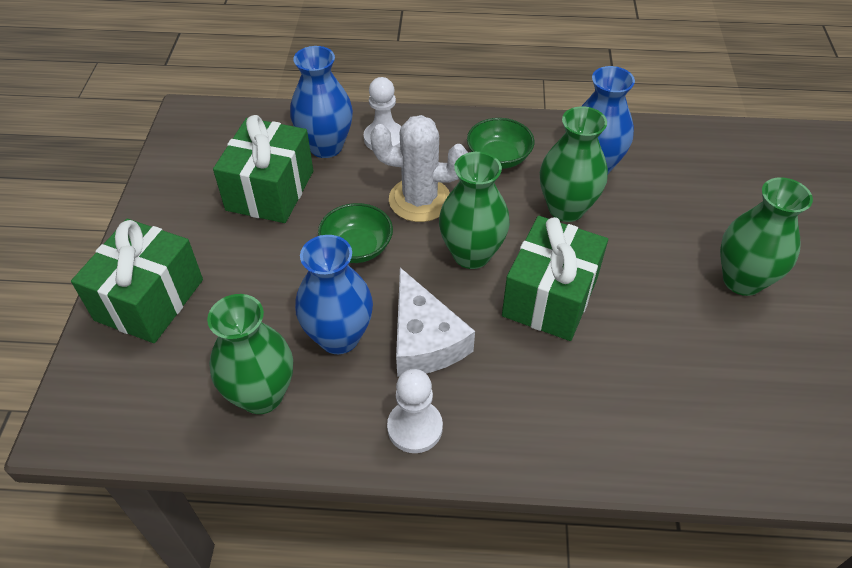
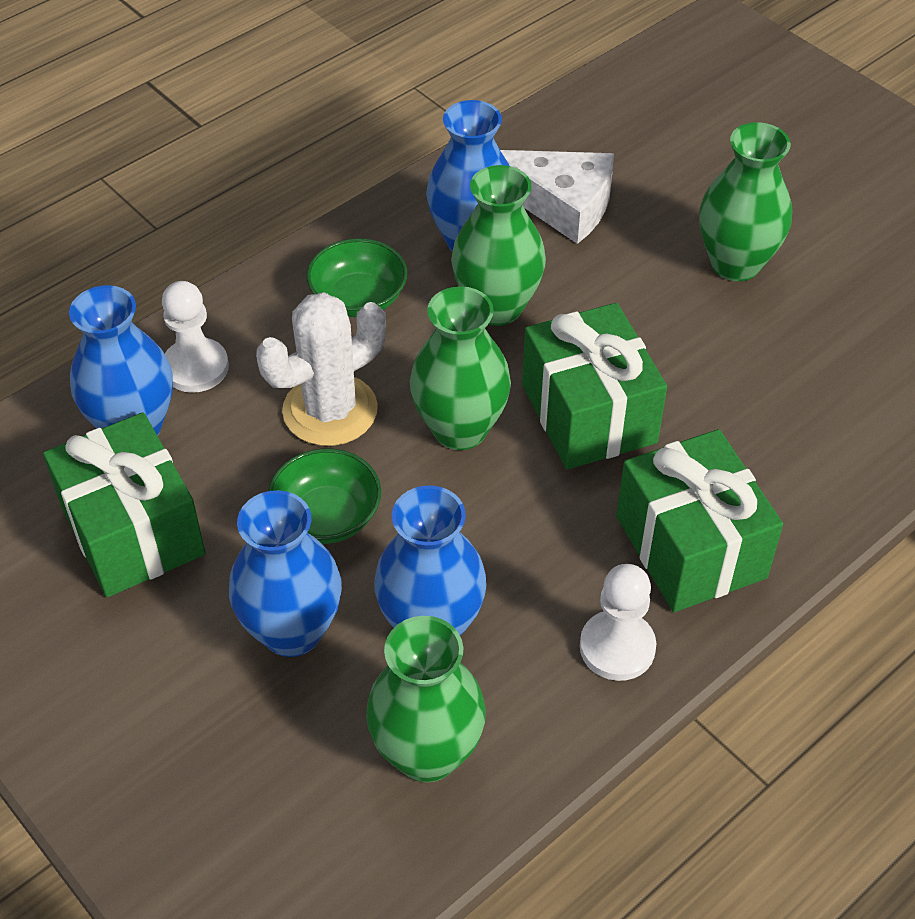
camera: 45 degrees left, 0 degrees up
green gift [71,219,203,343] -> green gift moved to [616,429,783,612]
white cheese [396,268,475,377] -> white cheese moved to [500,150,614,244]
none -> blue vase [229,490,342,657]

